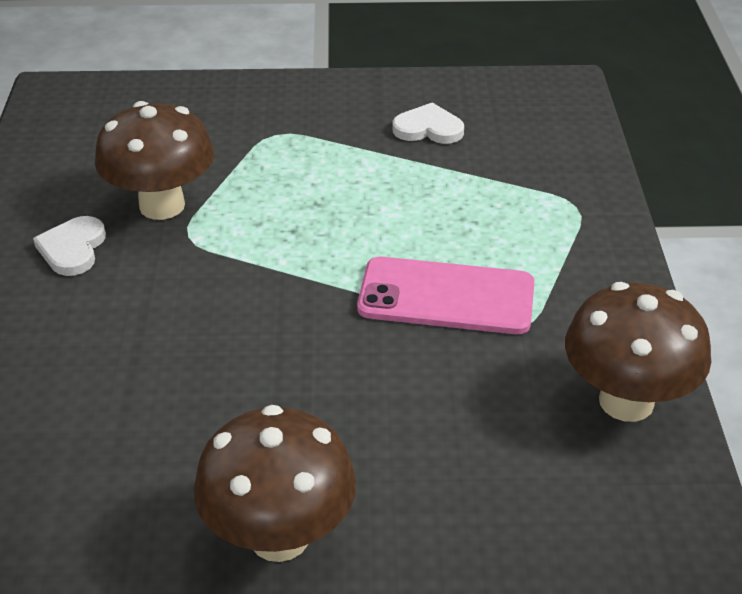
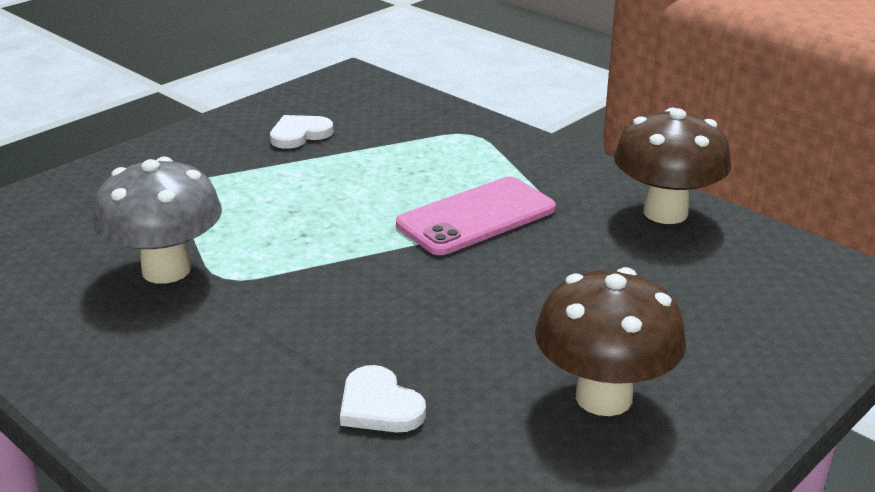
camera: 45 degrees left, 10 degrees down
white heart [33,216,106,276] -> white heart moved to [340,365,426,432]
brown mushroom [95,101,214,220] -> grey mushroom [93,156,222,284]

